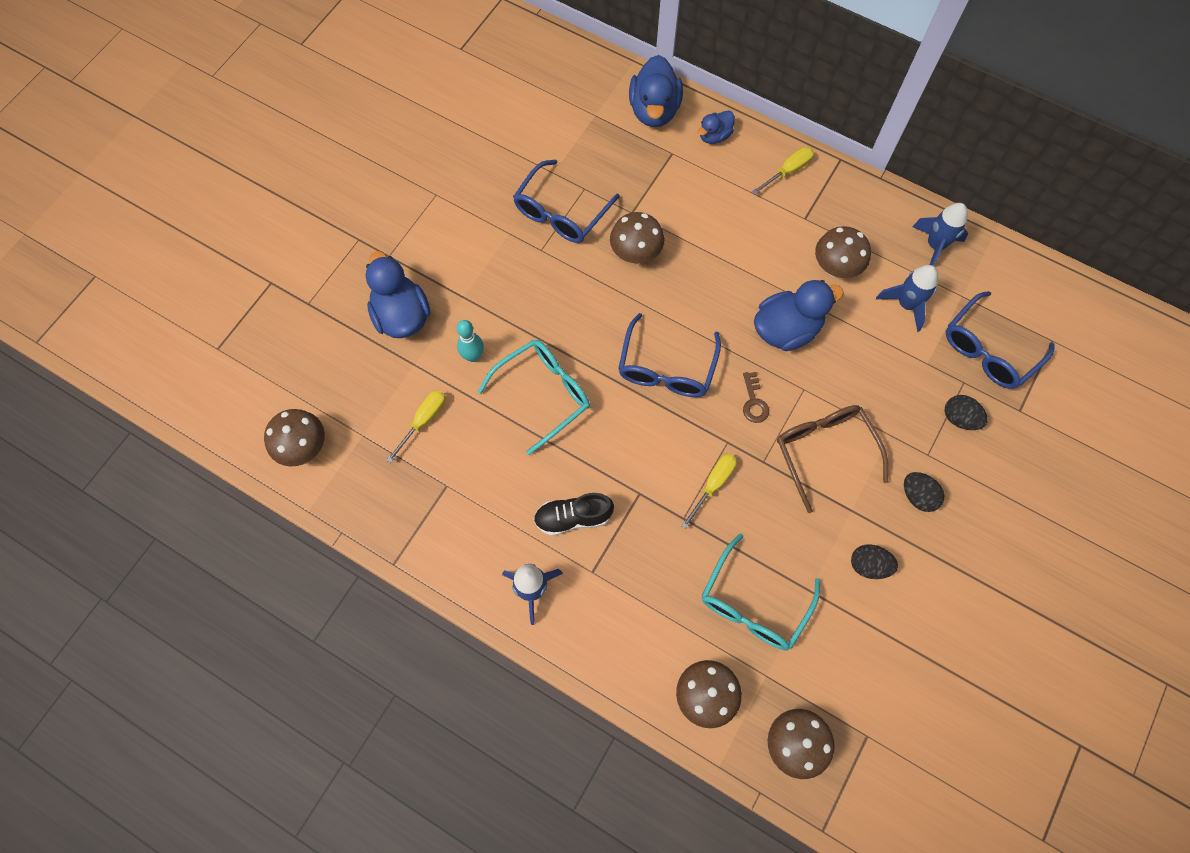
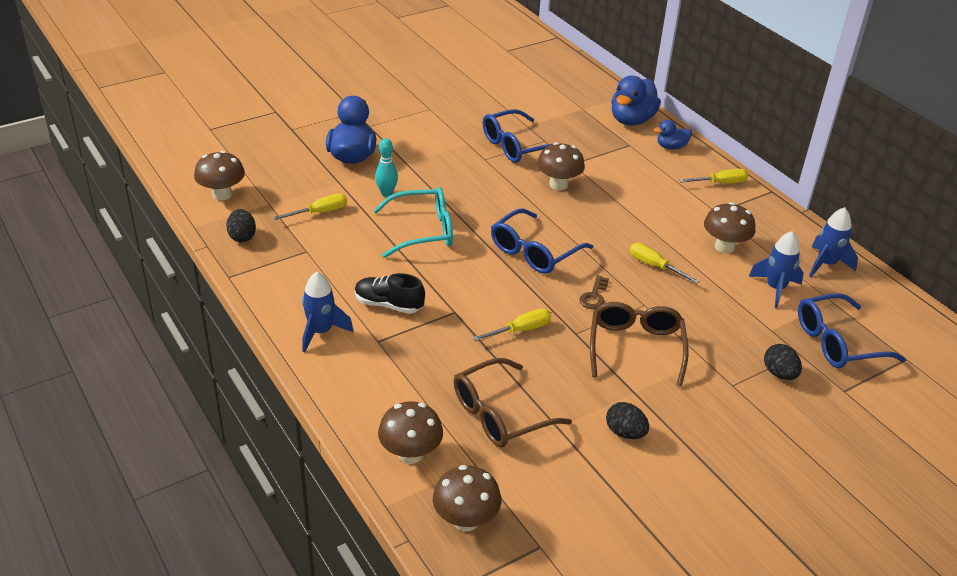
camera: 25 degrees right, 30 degrees down
turquoise glasses [702,534,820,651] -> brown glasses [454,358,572,448]
blue duck [754,280,844,351] -> yellow screwdriver [630,243,699,284]
black egg [904,472,944,512] -> black egg moved to [226,209,256,242]

